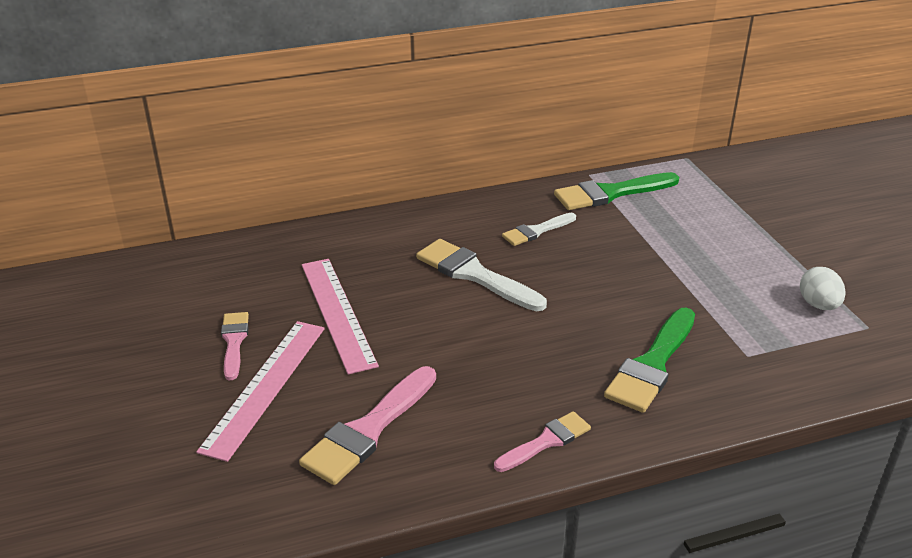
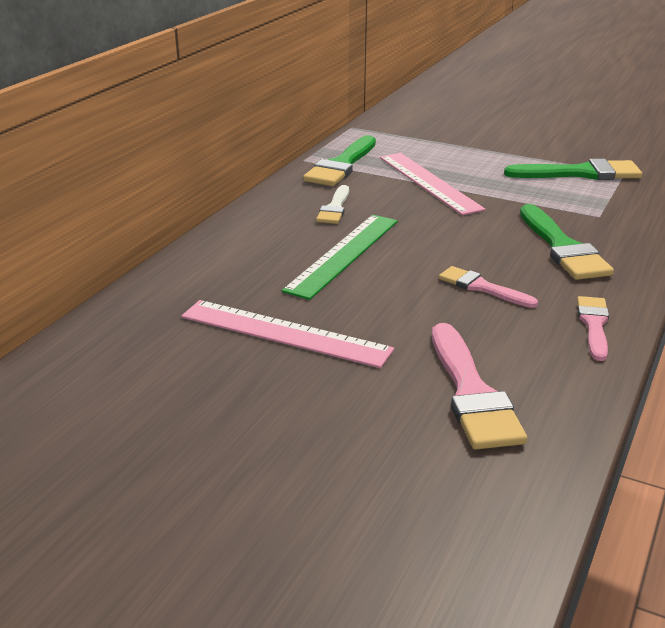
camera: 45 degrees left, 5 degrees down
pink ruler [196,321,325,462] -> pink ruler moved to [380,153,486,215]
pink brush [221,312,249,380] -> pink brush moved to [439,266,538,308]
white brush [416,239,547,311] -> green ruler [282,215,398,300]
white egg [800,267,846,310] -> green brush [504,159,642,180]

